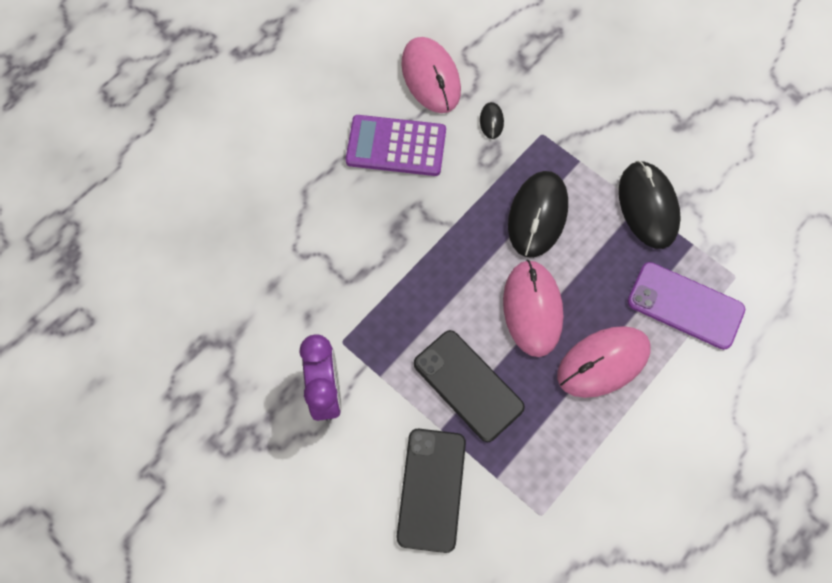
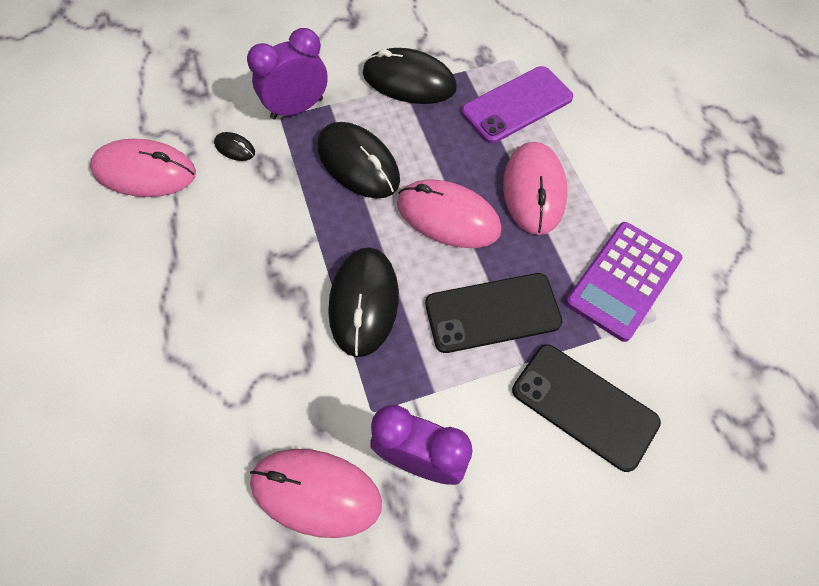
camera: 60 degrees left, 5 degrees down
purple calculator [346,115,446,176] -> purple calculator moved to [565,222,683,342]
none -> purple clock [247,28,328,119]
none -> pink mouse [250,449,382,538]
none -> black mouse [328,247,399,357]

